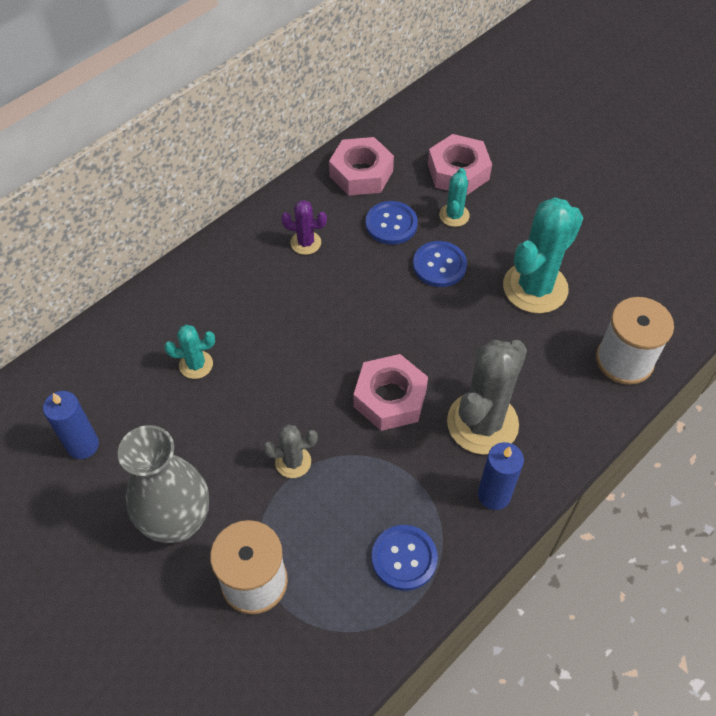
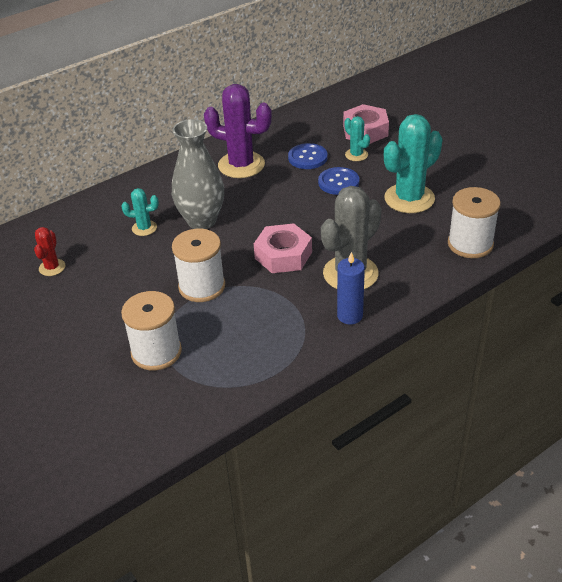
camera: 10 degrees right, 15 degrees down
blue candle [43,391,99,459] -> red cactus [34,227,66,276]
grey vase [118,425,209,543] -> grey vase moved to [172,119,224,229]
grey cactus [263,424,318,478] -> white spool [172,229,225,302]
purple cactus [281,200,327,255] -> purple cactus [204,84,272,178], size x2.03
pink nut [329,137,394,196] -> none
blue button [372,525,438,591] -> none
turquoise cactus [439,168,470,227] -> turquoise cactus turned 60 degrees counterclockwise [344,116,370,161]

